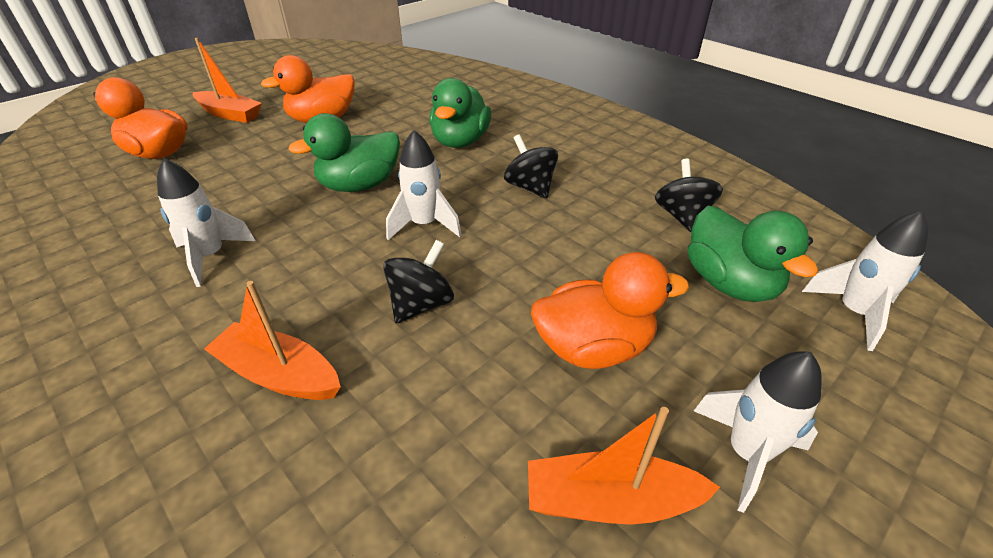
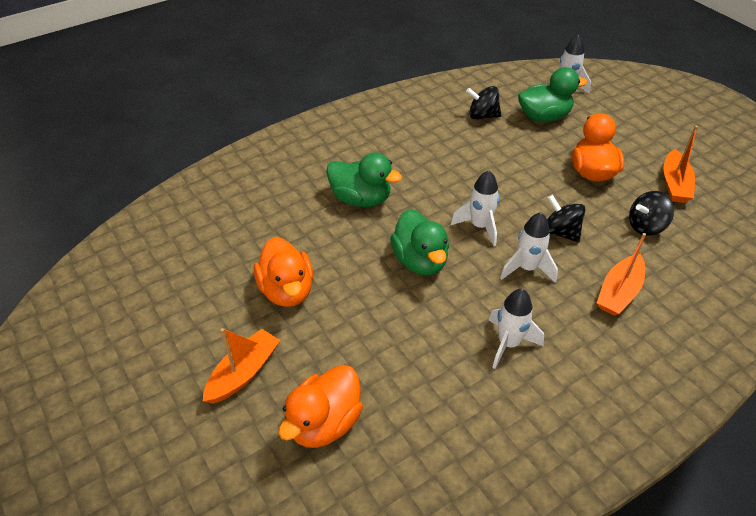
camera: 80 degrees left, 5 degrees up
black spinning top [504,134,558,199] -> black spinning top moved to [629,191,674,236]
white rocket [694,351,822,513] -> white rocket moved to [500,212,558,283]

